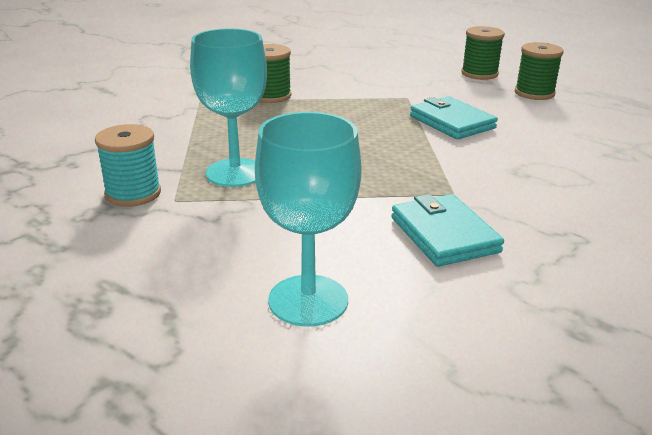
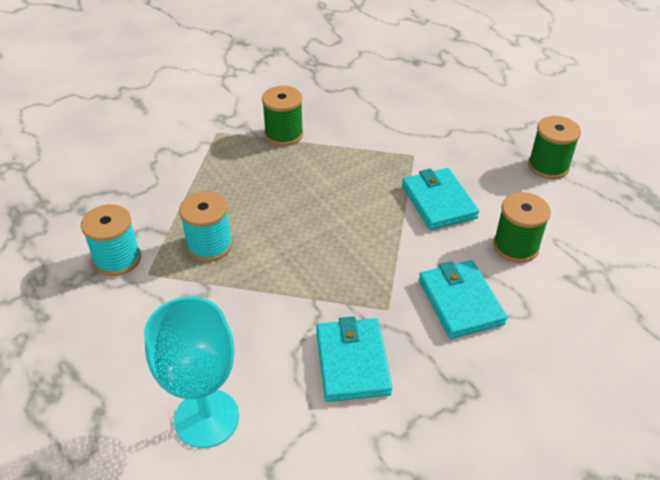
camera: 15 degrees right, 15 degrees up
turquoise goblet [190,28,267,187] -> turquoise spool [179,191,233,262]
green spool [461,26,505,80] -> green spool moved to [493,192,551,263]
none -> turquoise wallet [419,260,507,339]

